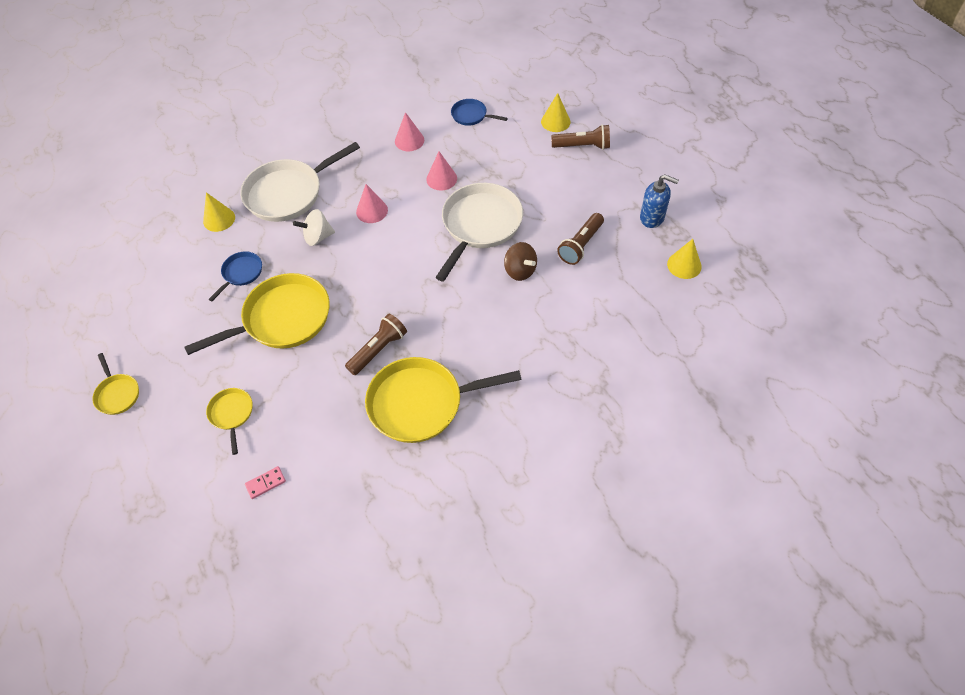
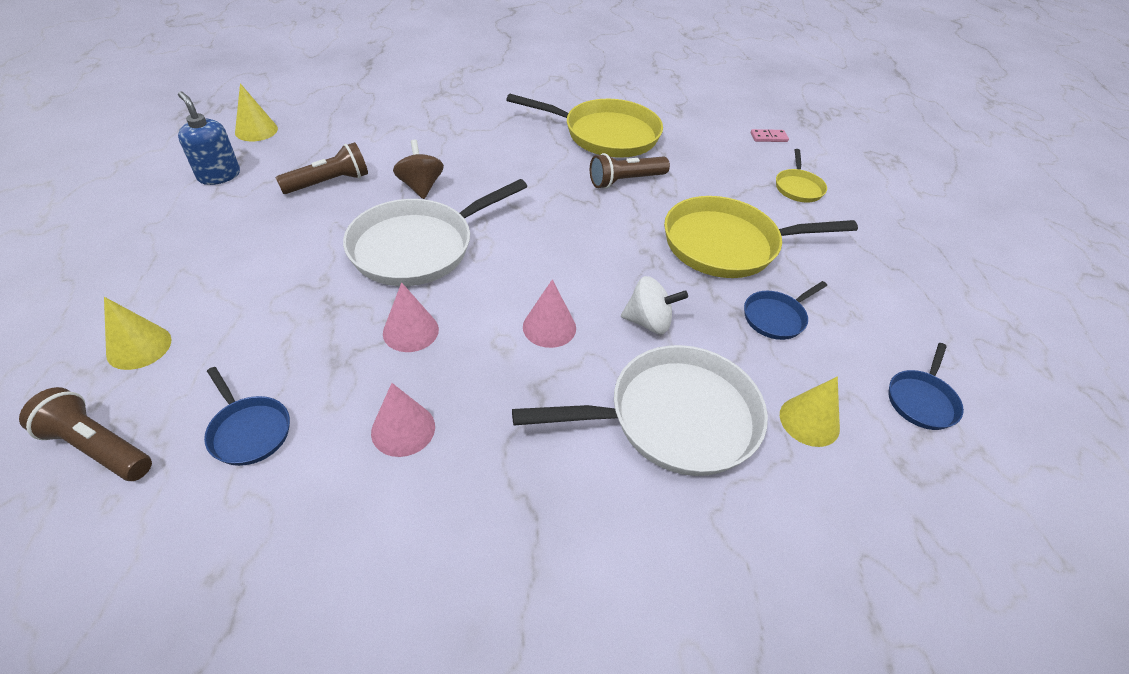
camera: 160 degrees left, 10 degrees down
yellow pan [92,353,139,415] -> none
brown flashlight [551,124,610,150] -> brown flashlight moved to [19,387,152,481]
none -> blue pan [888,343,964,430]

